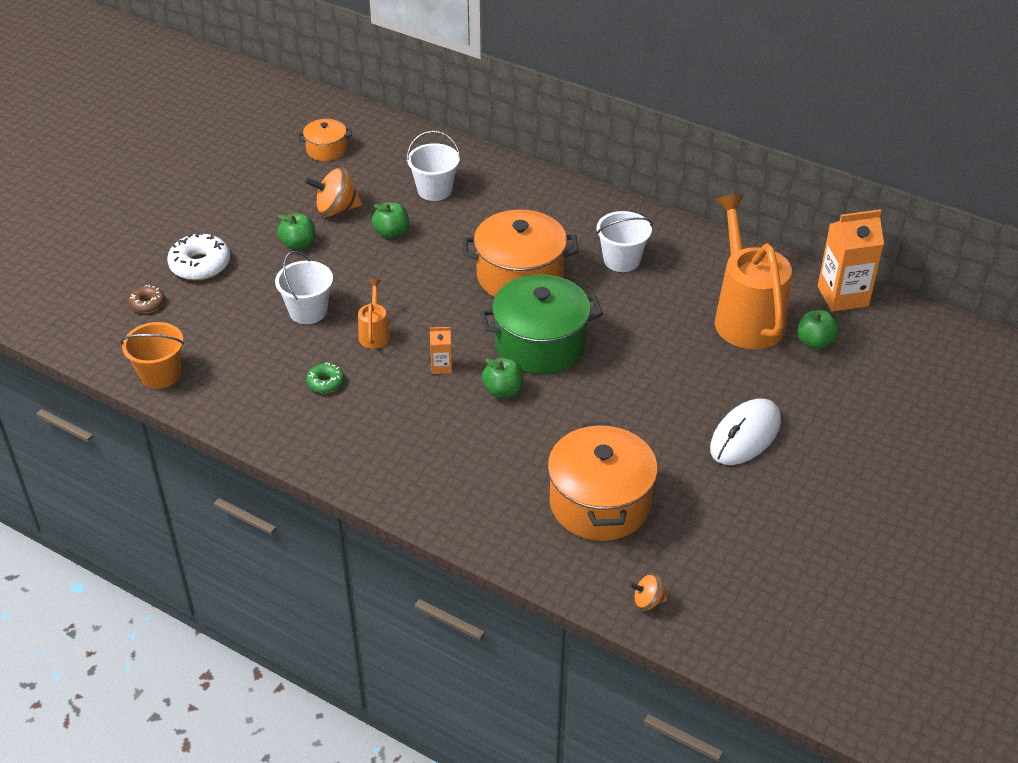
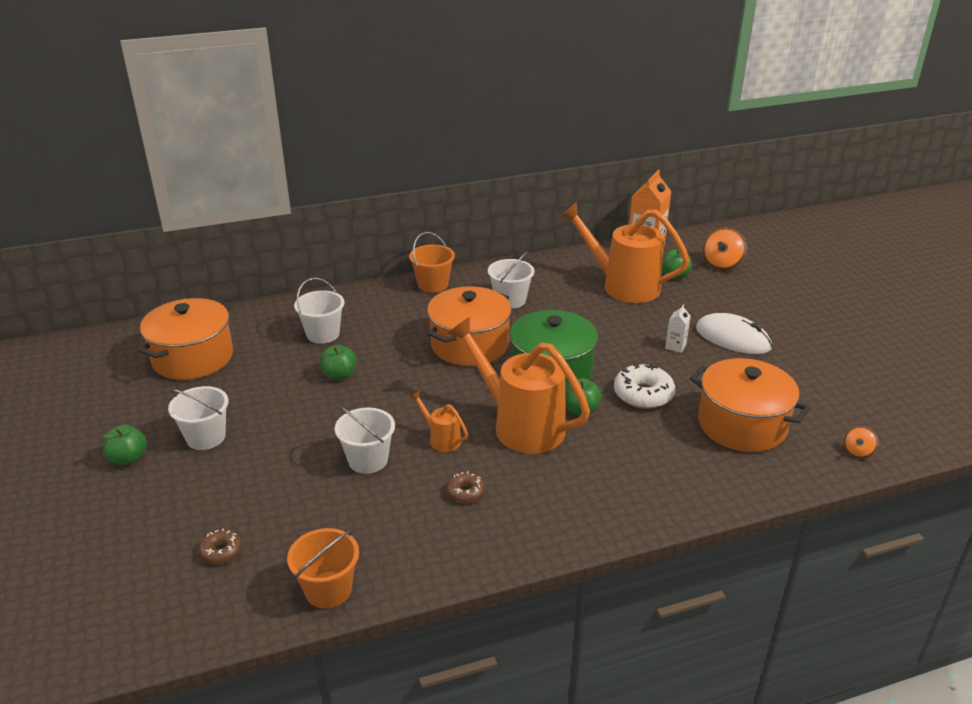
camera: 50 degrees left, 10 degrees down
white donut [167,232,230,281] -> white donut moved to [614,364,675,409]
green apple [277,213,315,250] -> green apple moved to [103,425,147,465]
orange pot [298,119,352,161] -> orange pot [138,298,233,380], size x1.92
orange spinning top [305,167,362,217] -> orange spinning top moved to [702,228,747,271]
green donut [306,363,344,393] -> brown donut [446,471,485,503]
orange carton [430,327,452,374] -> orange watering can [447,317,590,454]
white mouse [710,398,781,465] -> white mouse turned 45 degrees counterclockwise [696,313,772,354]
none -> white bucket [168,386,229,450]
none -> orange bucket [409,232,455,293]
none -> white carton [665,304,691,353]

